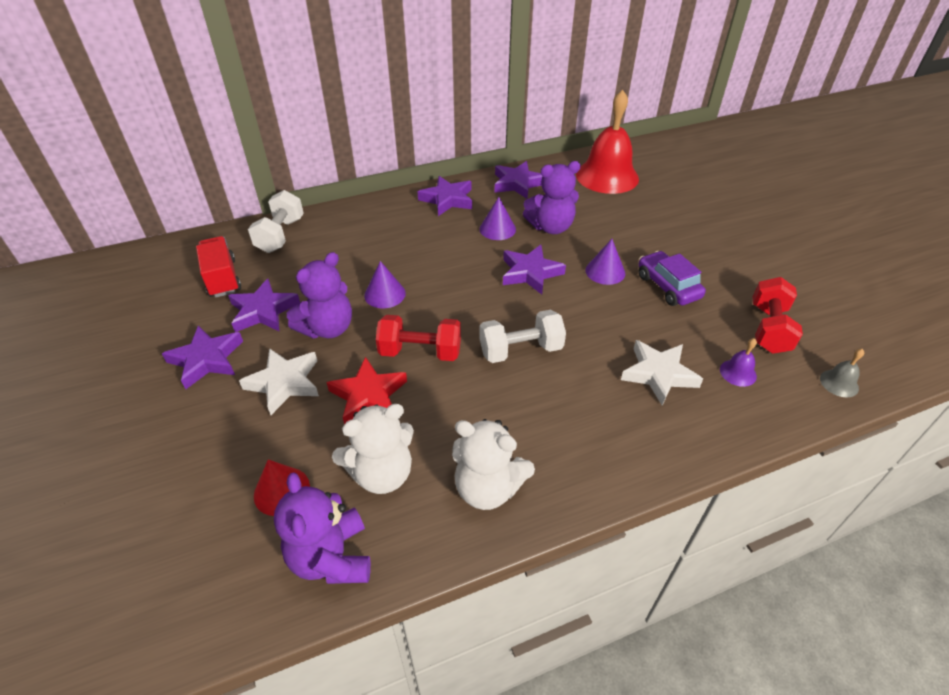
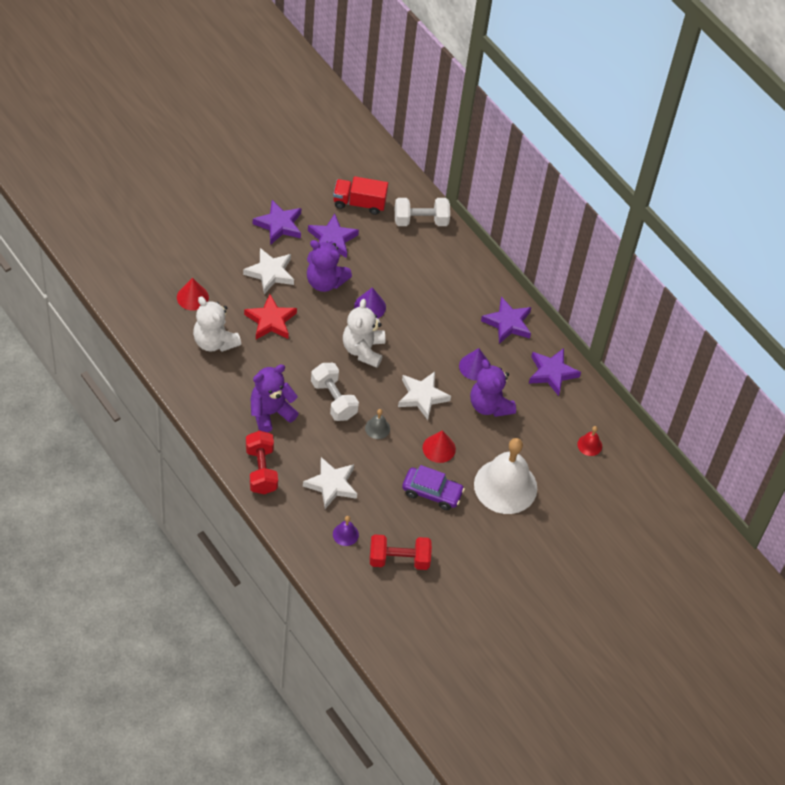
camera: 70 degrees right, 10 degrees up
red truck [196,236,241,297] -> red truck turned 135 degrees counterclockwise [333,176,388,215]
purple teddy bear [274,472,371,584] -> purple teddy bear moved to [251,364,299,432]
red dumbbell [376,315,461,361] -> red dumbbell moved to [246,431,278,494]
white teddy bear [452,419,535,510] -> white teddy bear moved to [343,299,385,368]
purple star [503,245,566,295] -> white star [398,372,451,420]
red bell [576,90,639,194] -> red bell [577,426,602,456], size x0.40
purple cone [585,239,625,285] -> red cone [423,430,456,463]
purple car [639,251,706,306] -> purple car turned 60 degrees clockwise [402,465,465,510]
grey bell [820,349,864,397] -> grey bell moved to [365,409,390,439]
none -> white bell [474,438,537,514]

